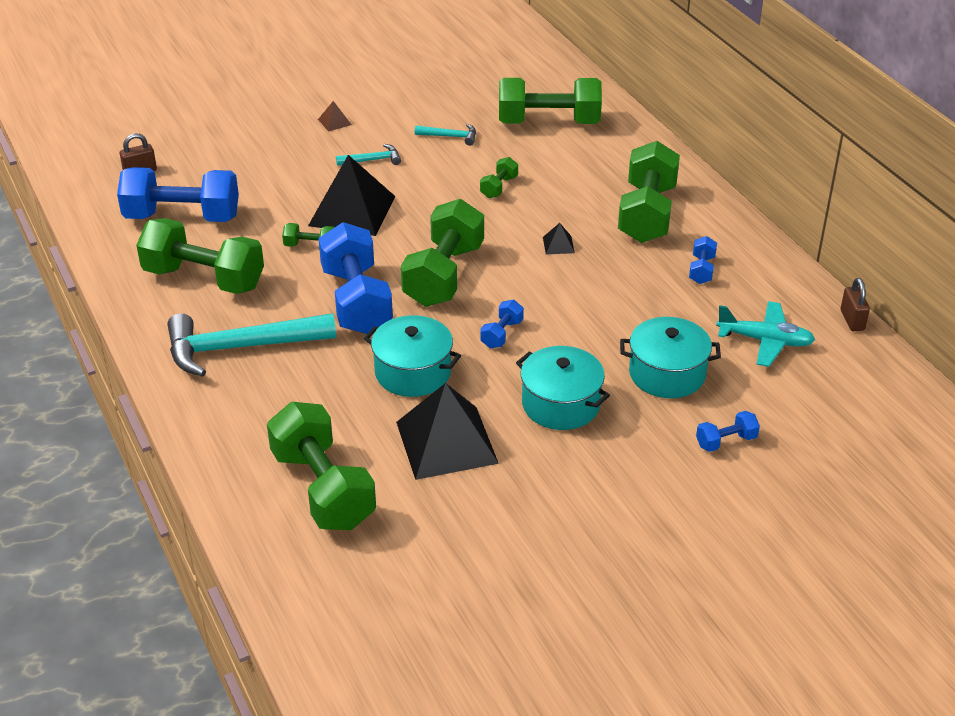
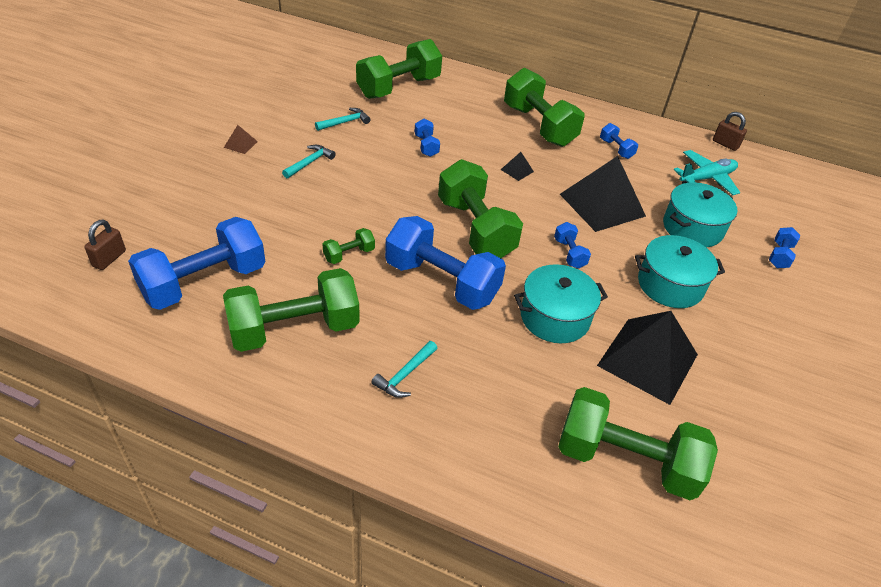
camera: 45 degrees left, 5 degrees up
turquoise hammer [167,313,336,377] -> turquoise hammer [371,341,438,398], size x0.45
black pyramid [308,155,395,236] -> black pyramid moved to [560,156,646,232]
green dumbbell [480,157,518,198] -> blue dumbbell [415,119,440,157]

